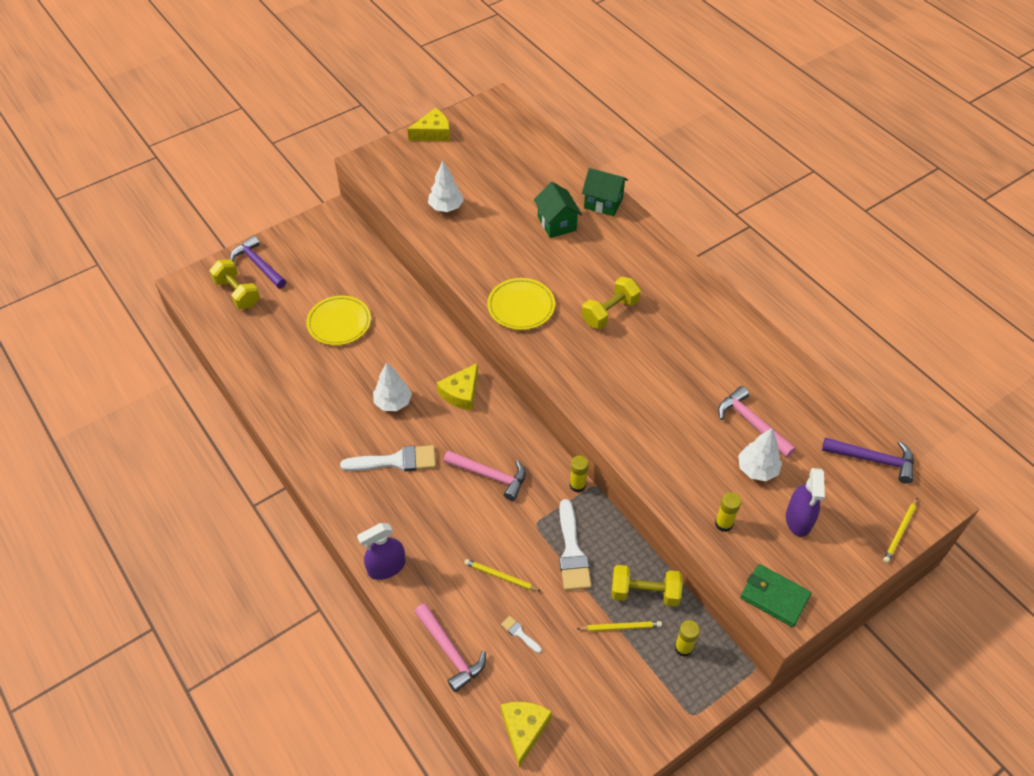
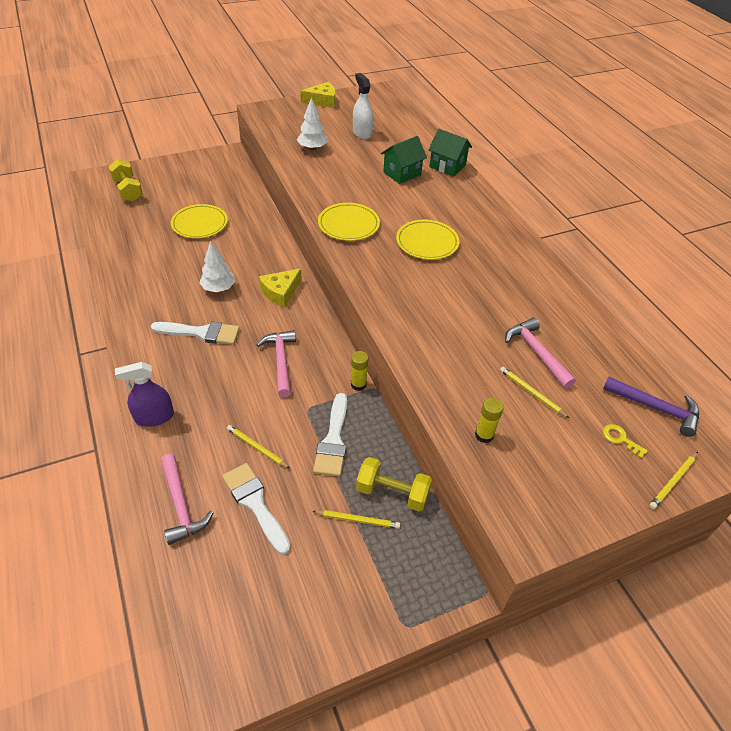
camera: 10 degrees right, 5 degrees down
purple hammer [230,236,286,289] -> none
pink hammer [443,450,525,501] -> pink hammer turned 135 degrees counterclockwise [257,330,296,397]
white brush [501,616,542,653] -> white brush [222,463,291,555], size x2.18
yellow cheese [501,702,552,767] -> none
green house [534,182,582,238] -> green house turned 60 degrees clockwise [381,136,427,184]
yellow dumbbell [582,277,641,329] -> yellow plate [396,220,459,260]
yellow glue stick [675,620,700,657] -> none
white tree [738,428,782,481] -> yellow pencil [500,367,569,418]
green wallet [740,564,811,627] -> none
purple spray bottle [786,468,825,537] -> none
none -> white spray bottle [353,73,373,139]
none -> yellow key [603,424,648,458]

